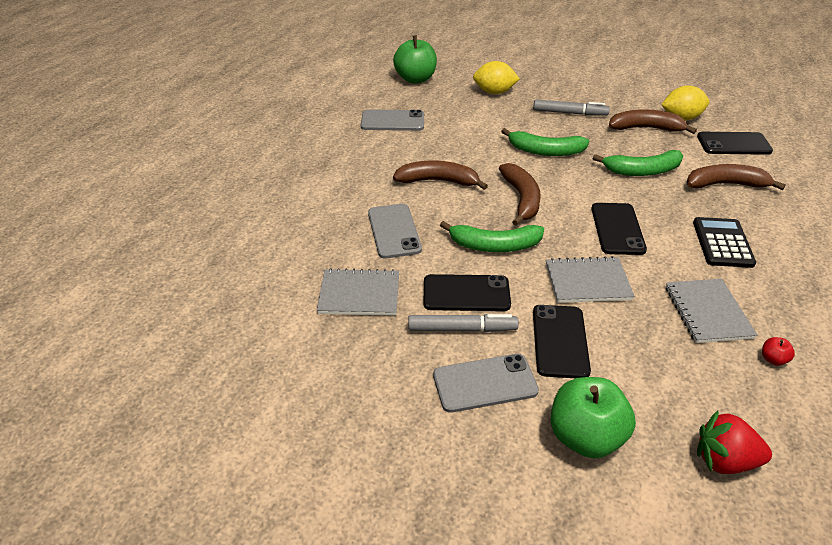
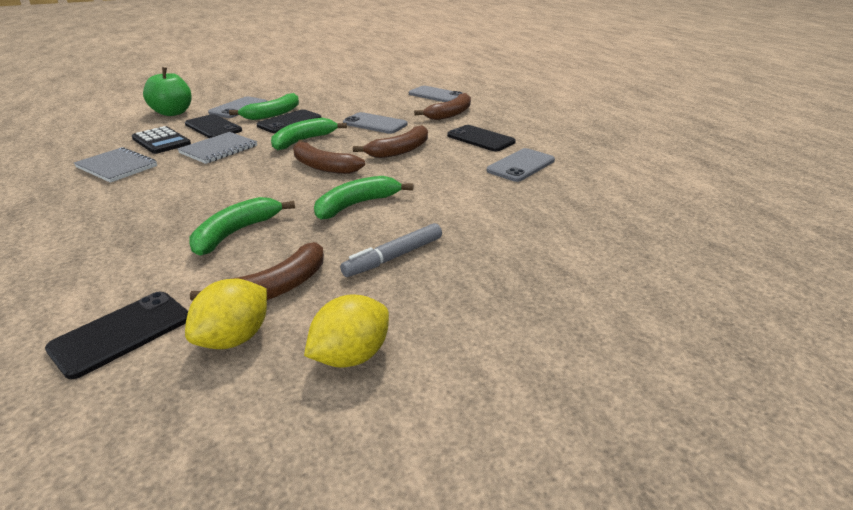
camera: 130 degrees right, 10 degrees down
grey notebook [317,268,399,316] -> none
green apple [393,35,437,84] -> none
grey marker [408,314,519,332] -> green banana [229,93,299,120]
yellow lemon [473,61,520,94] -> yellow lemon moved to [304,294,389,368]
black phone [592,203,647,255] -> black phone moved to [447,125,516,151]
brown banana [687,164,786,190] -> brown banana moved to [414,93,471,120]
black calculator [693,217,756,268] -> black calculator moved to [132,126,191,154]
red strawberry [697,410,772,474] -> none
red apple [762,337,795,366] -> none
none -> grey phone [409,86,462,102]

